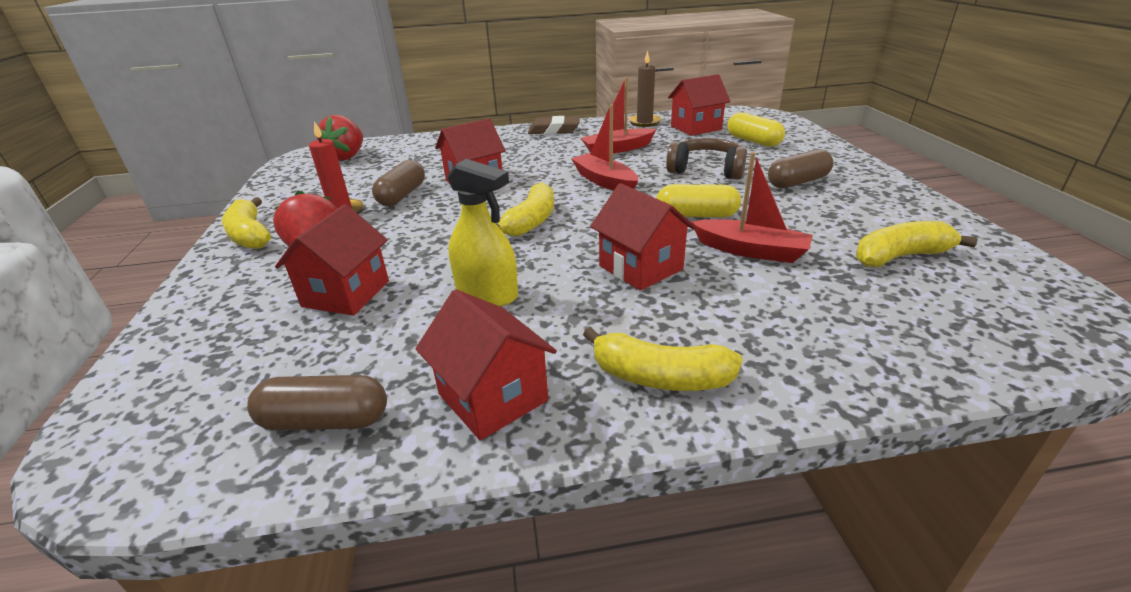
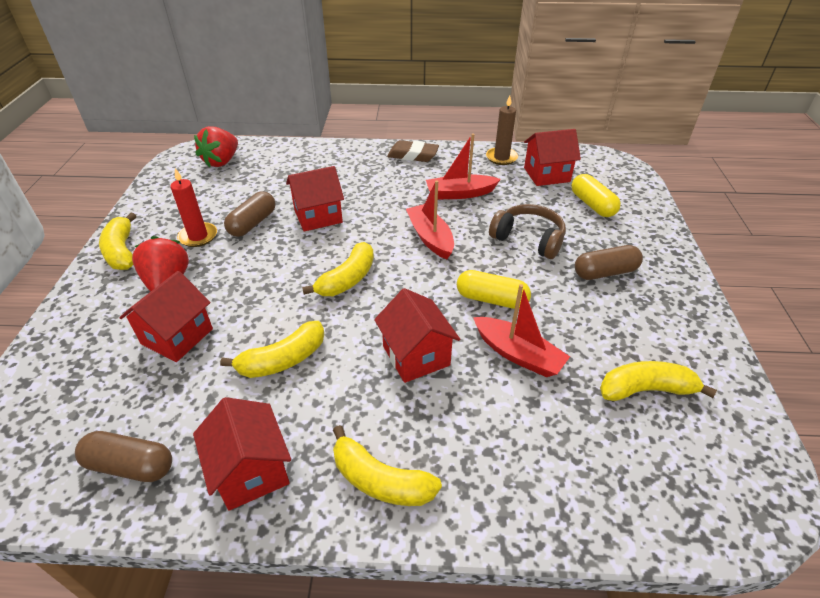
camera: 10 degrees right, 10 degrees up
yellow spray bottle [447,159,518,306] -> yellow banana [220,321,324,378]

